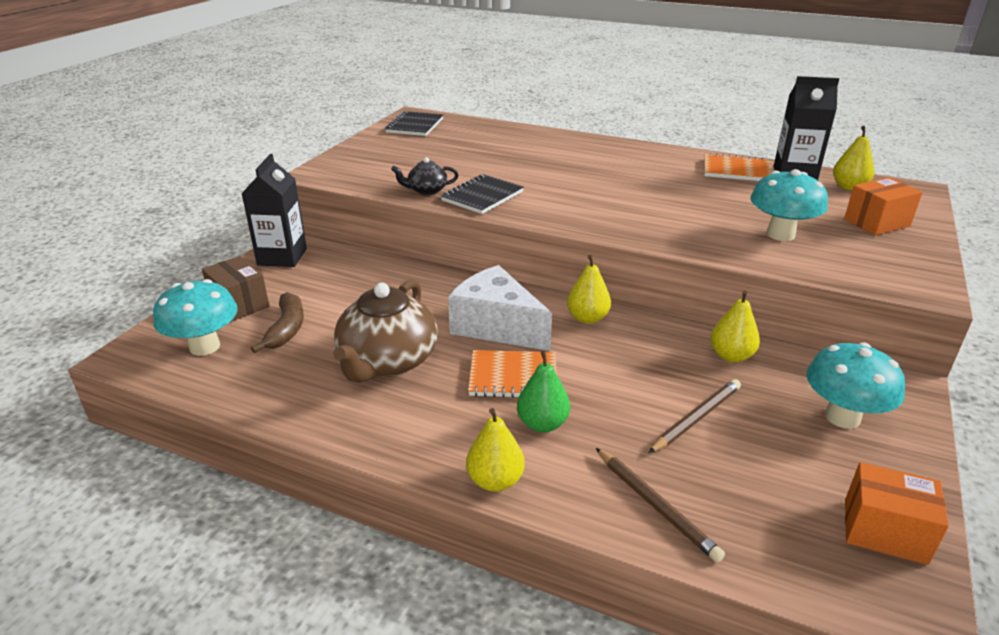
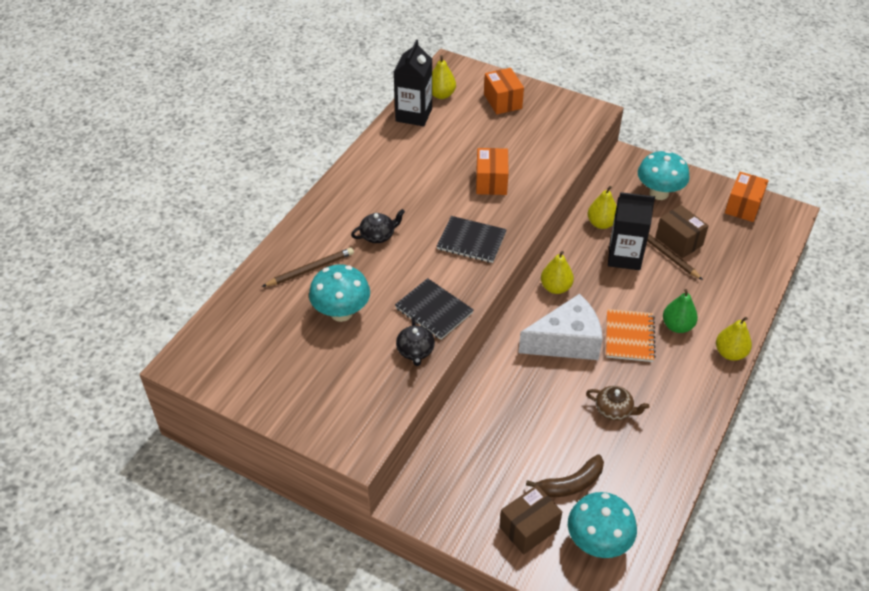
camera: 85 degrees left, 15 degrees up
black carton [241,154,307,267] -> black carton moved to [608,192,655,270]
brown banana [251,292,304,353] -> brown banana turned 150 degrees clockwise [526,454,604,497]
brown teapot [333,280,438,383] -> brown teapot [586,386,649,421], size x0.49
black notebook [385,111,443,136] -> black notebook moved to [437,216,507,263]
white cheese [448,265,552,351] -> white cheese turned 150 degrees counterclockwise [518,294,603,360]
brown pencil [596,448,725,563] -> brown pencil moved to [262,247,354,287]
orange notebook [704,153,771,181] -> none
turquoise mushroom [750,169,828,241] -> turquoise mushroom moved to [309,264,370,322]
none -> black teapot [351,209,405,243]
none -> orange box [476,148,509,195]
none -> brown box [656,205,709,258]

